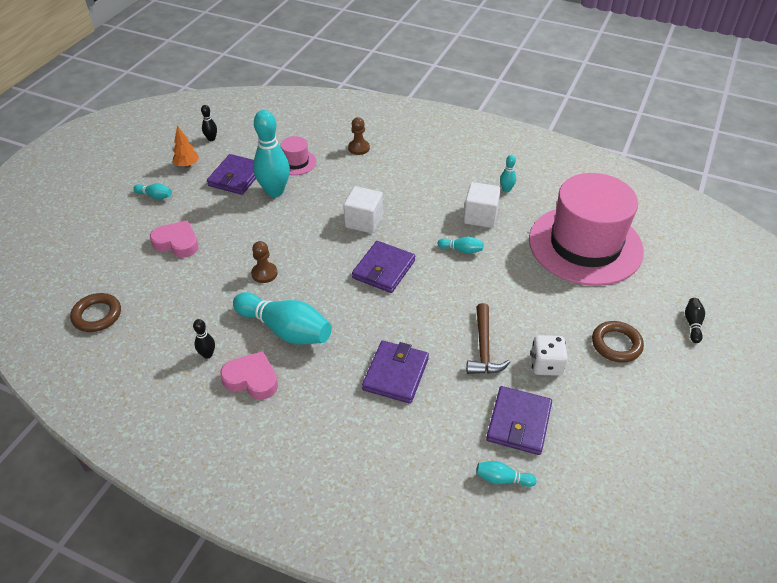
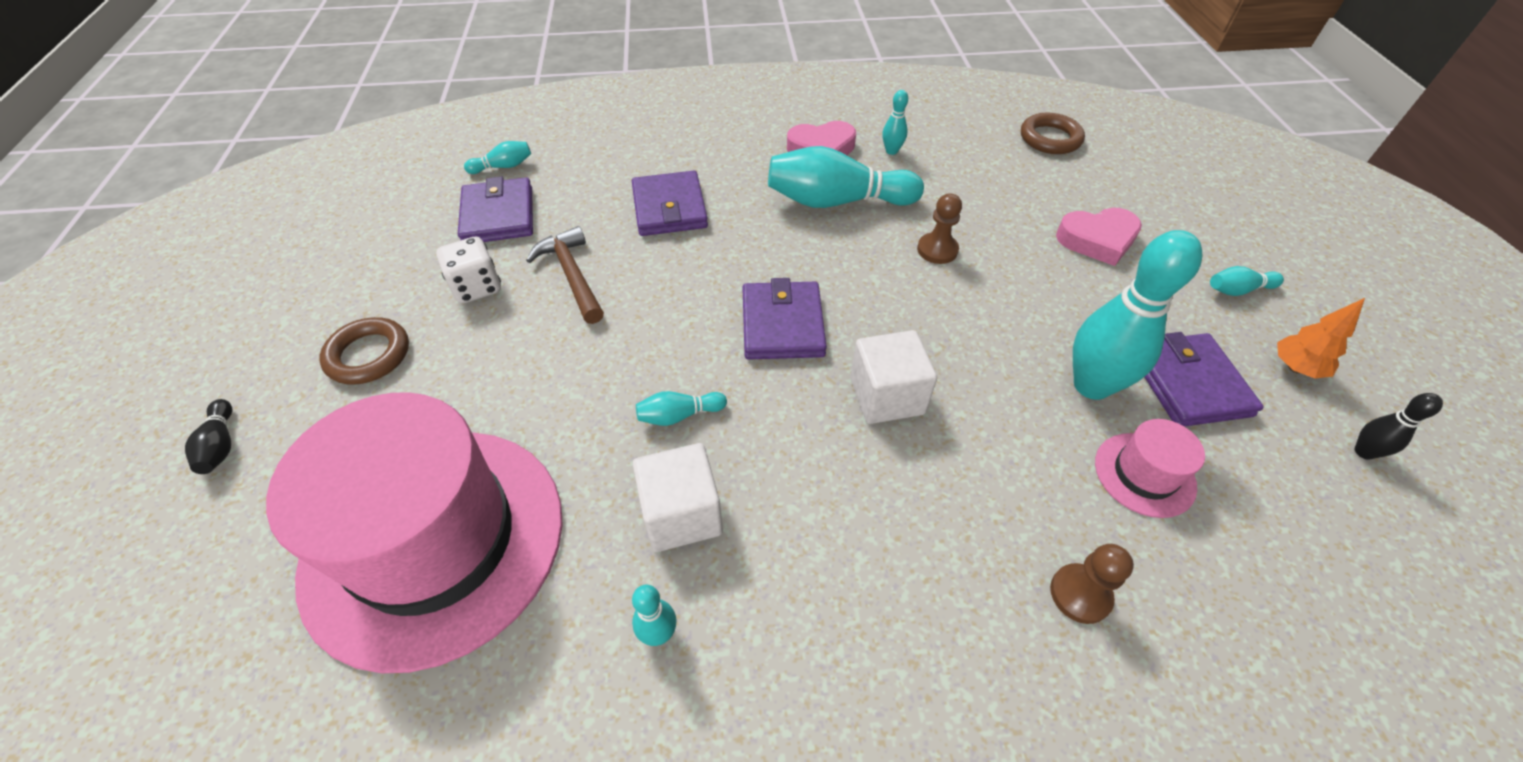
camera: 150 degrees right, 5 degrees up
black bowling pin [193,319,215,359] -> turquoise bowling pin [882,90,908,155]

